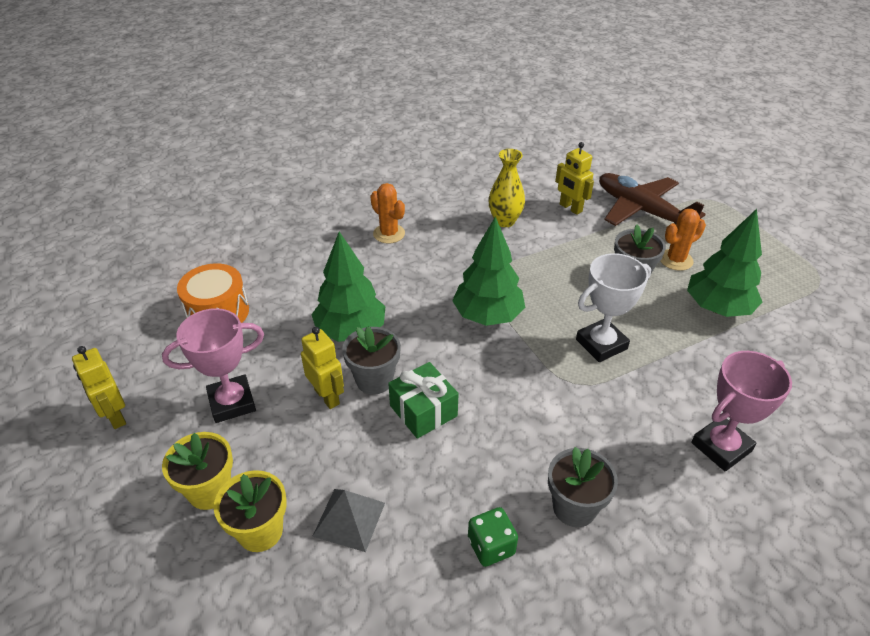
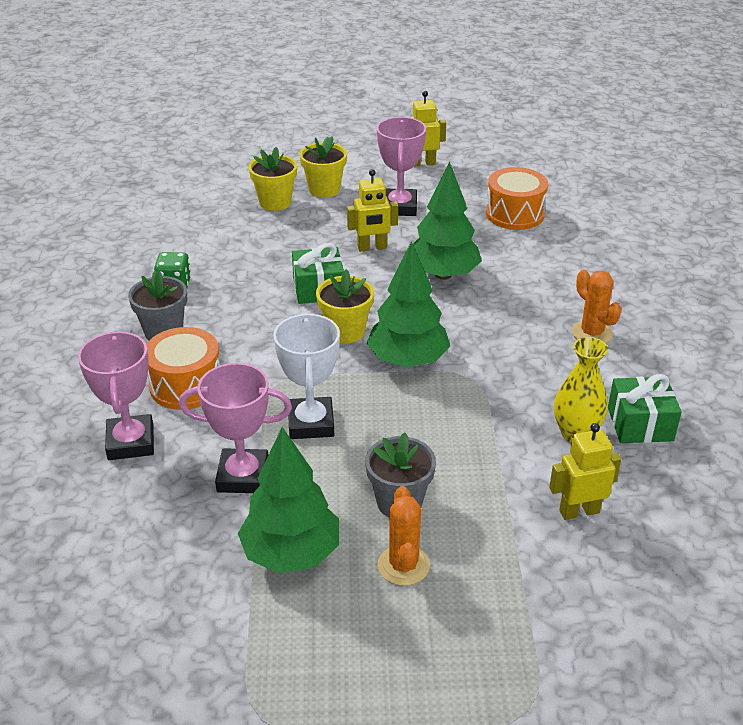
camera: 115 degrees right, 5 degrees down
grey pyramid [312,489,385,552] -> none
grey flower pot [342,327,401,394] -> none
orange cactus [370,183,405,244] -> orange cactus turned 75 degrees clockwise [572,270,622,344]
brown plane [599,173,706,226] -> none
none -> orange drum [146,327,220,410]
none -> pink trophy [179,363,292,493]
none -> yellow flower pot [316,269,374,344]
none -> green gift [608,374,682,443]

